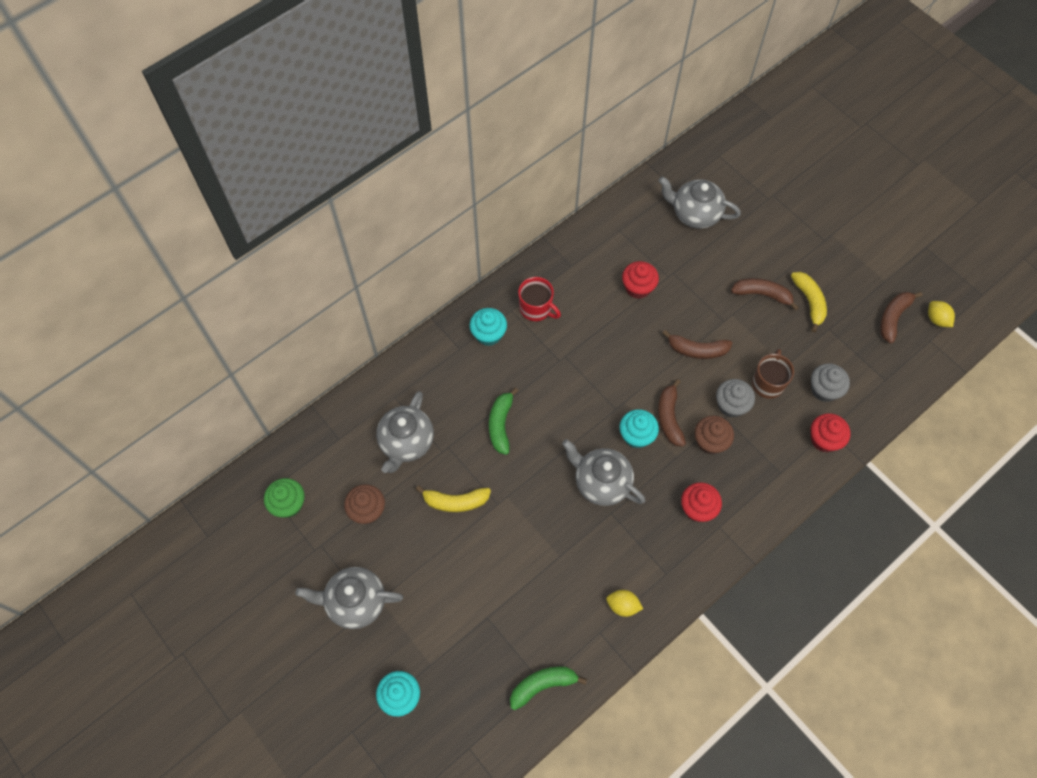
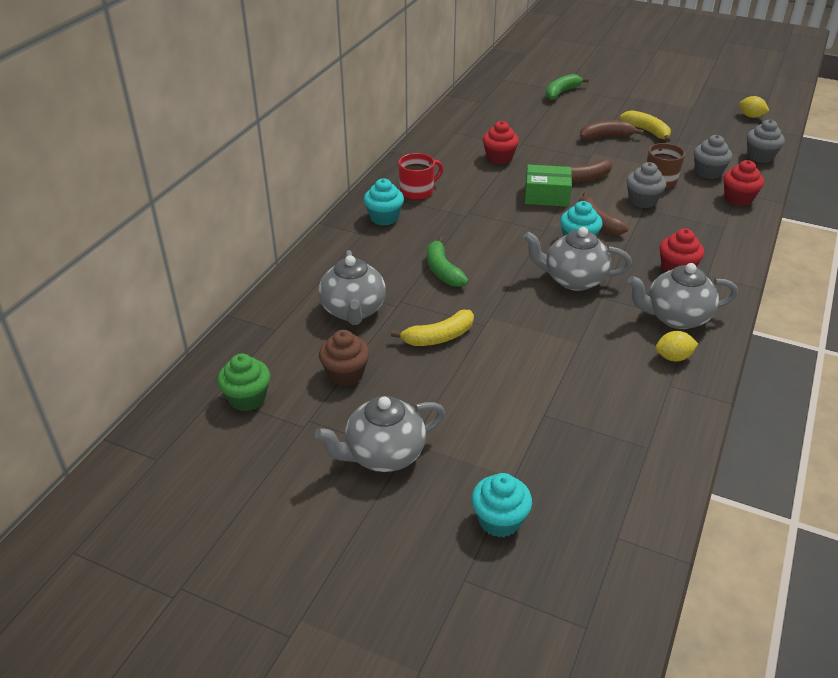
camera: 25 degrees left, 25 degrees down
green banana [510,667,587,710] -> green banana moved to [545,74,589,100]
red mug [518,277,561,321] -> red mug turned 45 degrees counterclockwise [398,153,443,200]
grey teapot [658,176,741,229] -> grey teapot moved to [628,263,738,329]
brown cupcake [694,416,734,455] -> none
brown banana [880,292,922,343] -> none
none -> green box [525,165,572,207]
none -> grey cupcake [747,120,785,163]

